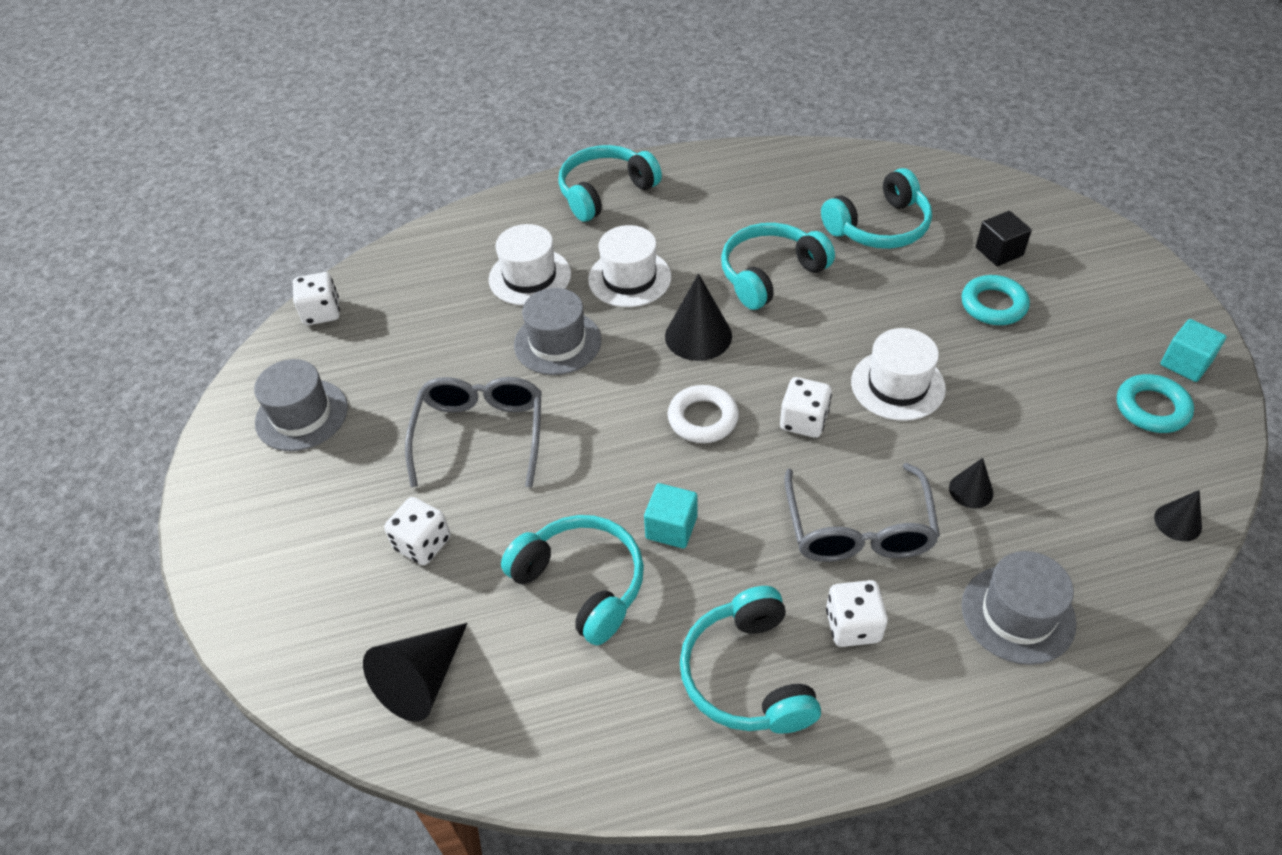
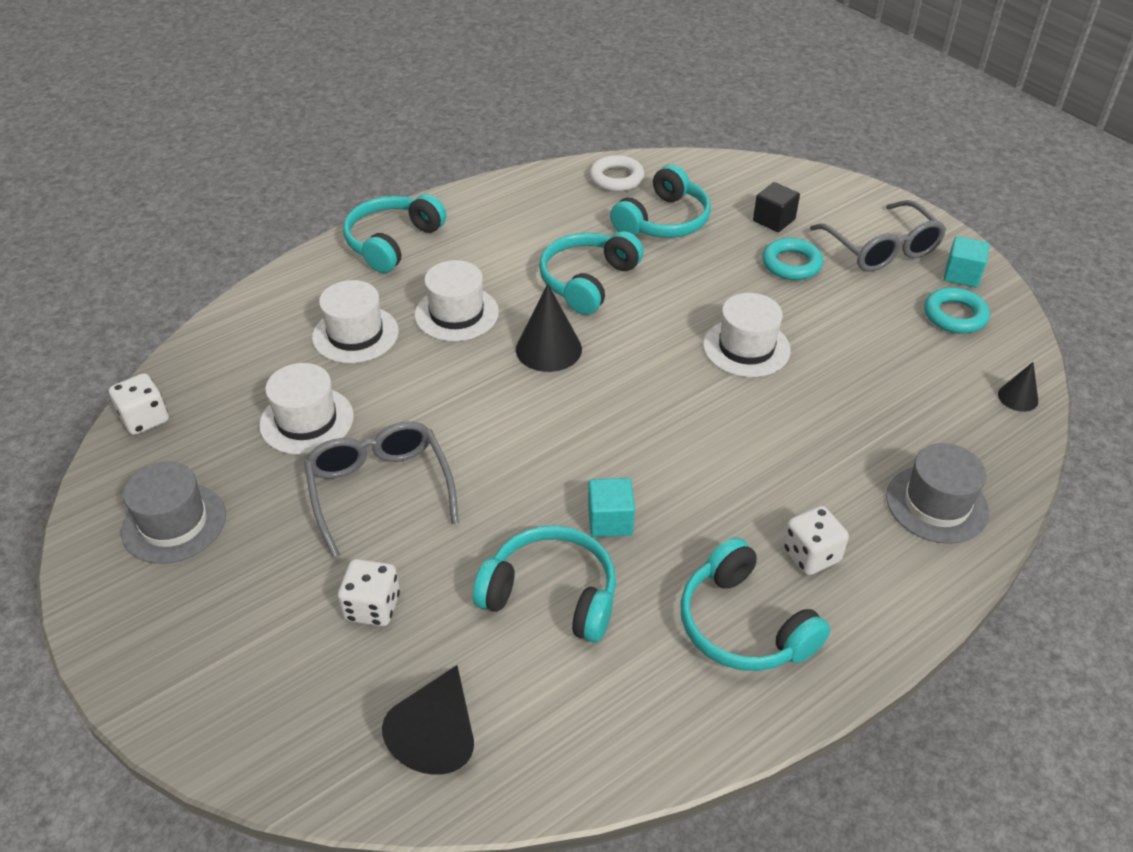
camera: 25 degrees left, 5 degrees down
grey hat [514,288,601,375] -> none
white ring [668,385,739,443] -> white ring moved to [590,155,644,192]
white dice [780,377,832,438] -> none
grey glasses [784,463,940,562] -> grey glasses moved to [810,200,946,272]
black cone [949,458,993,508] -> none
none -> white hat [259,363,354,455]

